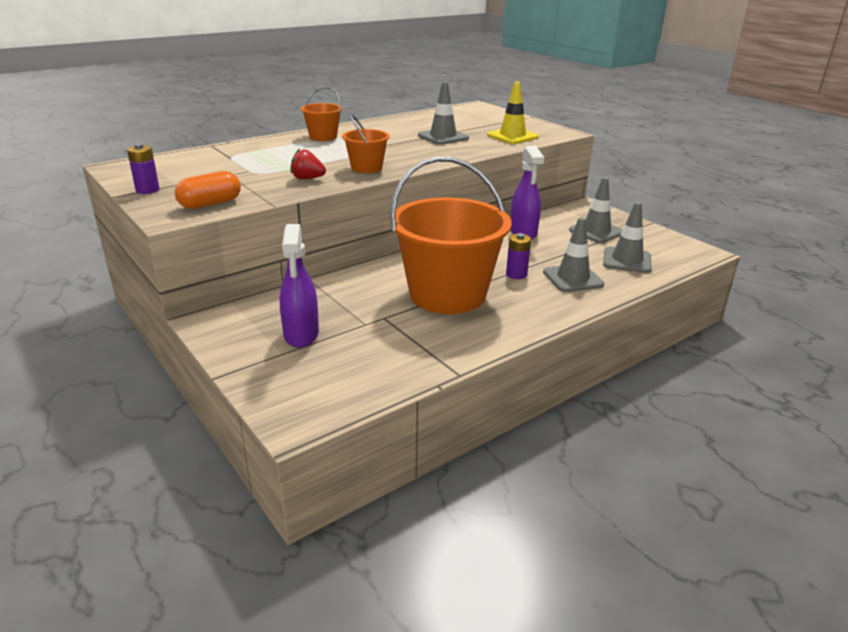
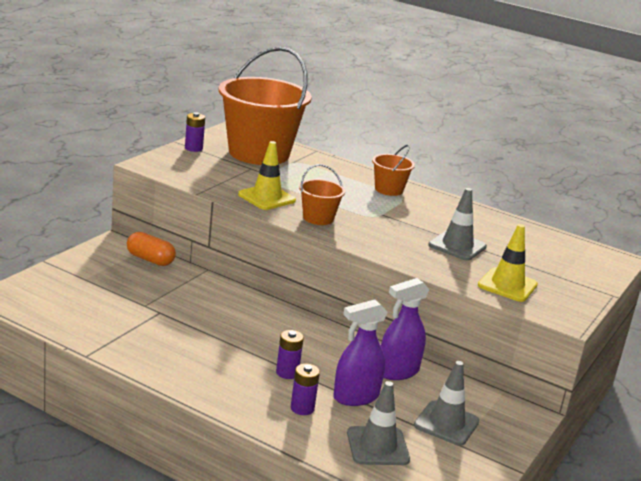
camera: 65 degrees right, 5 degrees down
orange capsule [175,171,241,209] -> orange capsule moved to [127,232,176,266]
purple spray bottle [280,224,319,348] -> purple spray bottle moved to [333,299,388,406]
red strawberry [291,148,326,180] -> yellow traffic cone [238,141,296,210]
orange bucket [390,157,512,314] -> orange bucket moved to [219,47,312,165]
grey traffic cone [543,217,604,292] -> purple battery [291,364,320,415]

